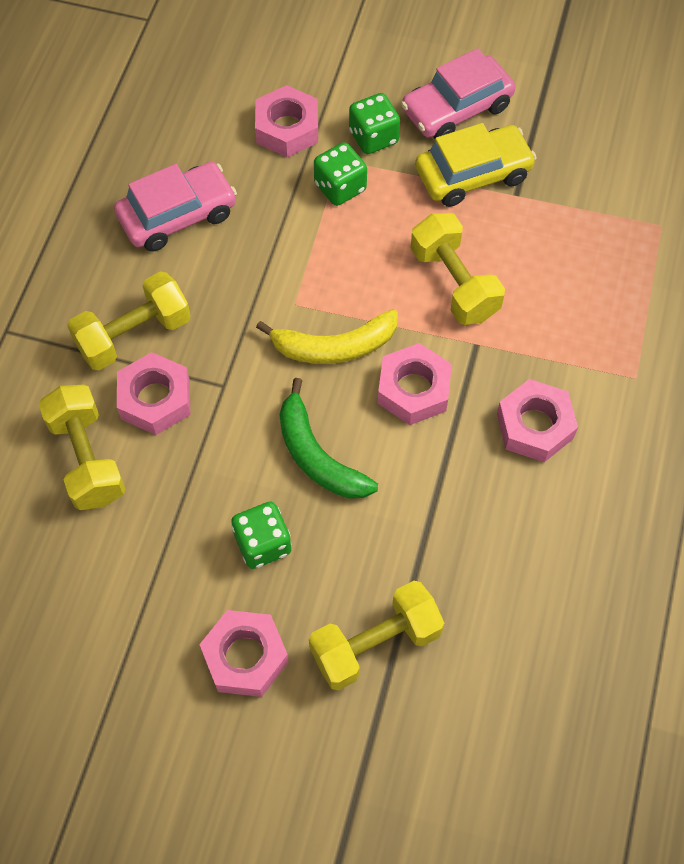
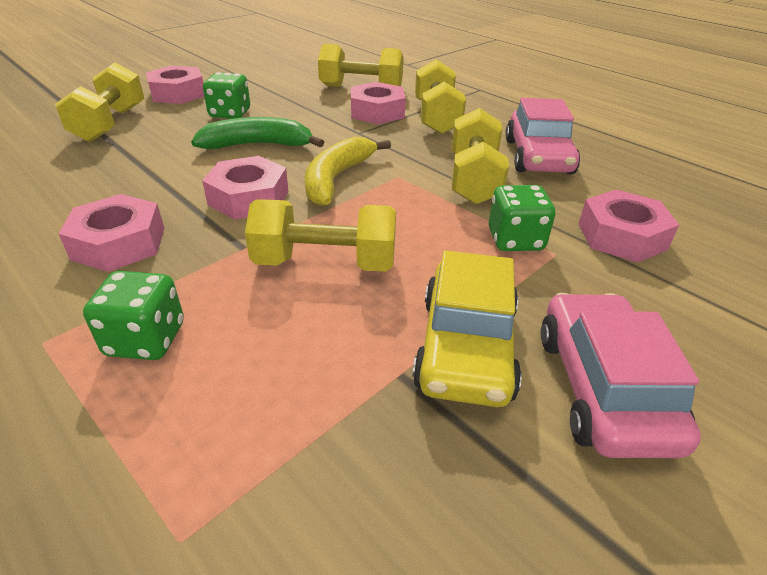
camera: 120 degrees right, 25 degrees down
green dice [349,93,400,154] -> green dice moved to [83,271,184,360]
none -> yellow dumbbell [452,108,509,205]

